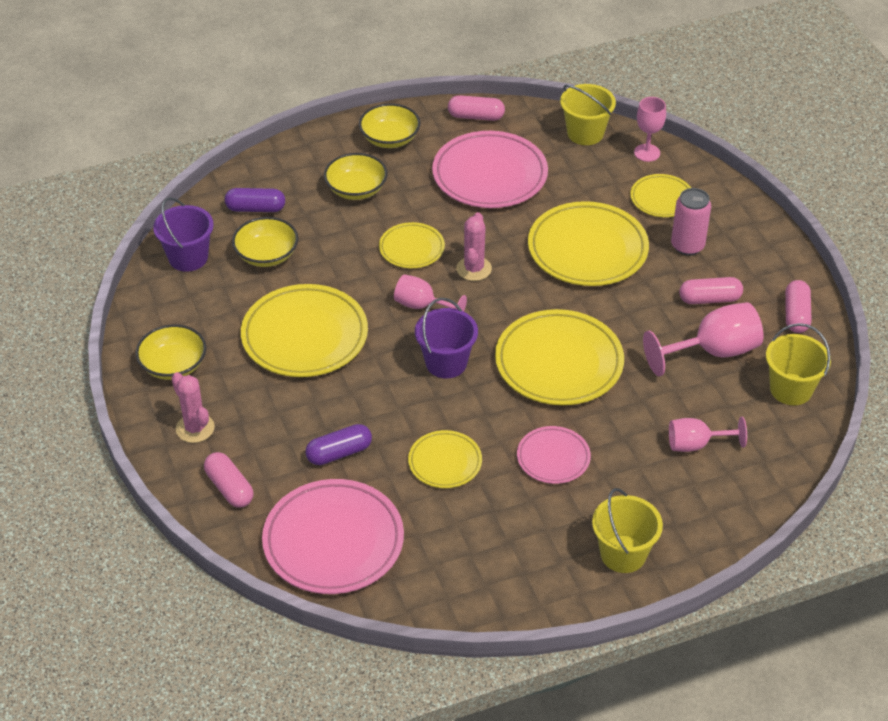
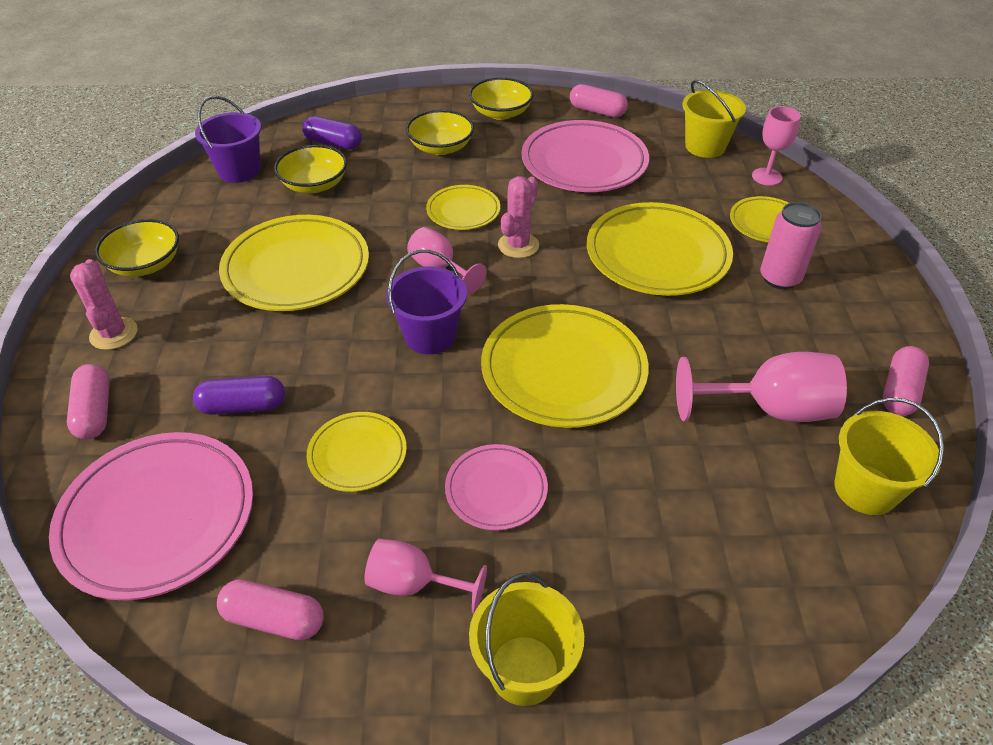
camera: 20 degrees right, 0 degrees up
pink goblet [669,417,747,452] -> pink goblet moved to [364,539,487,614]
pink capsule [679,277,743,304] -> pink capsule moved to [217,579,324,640]

